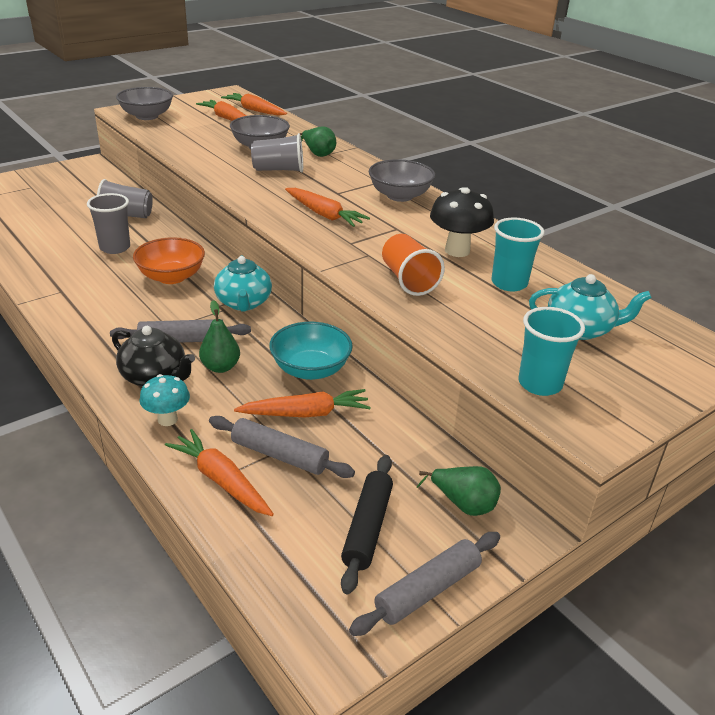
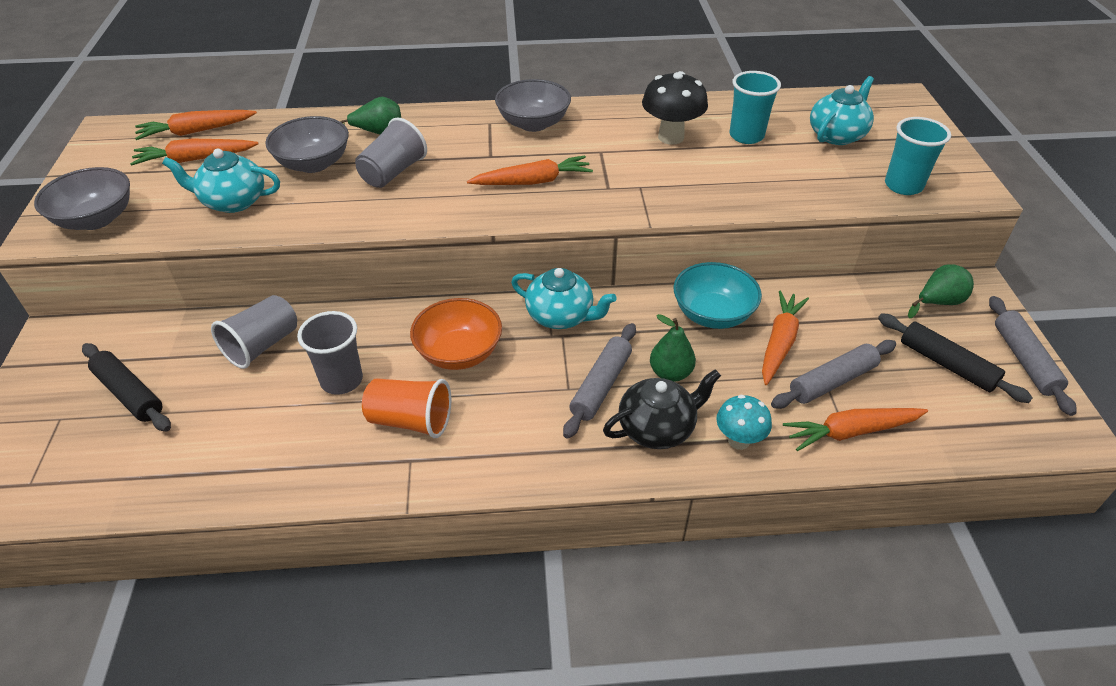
camera: 55 degrees left, 10 degrees up
orange cup [382,234,445,296] -> orange cup moved to [362,378,451,438]
none -> black rolling pin [82,343,171,431]
none -> turquoise teapot [162,149,280,213]

